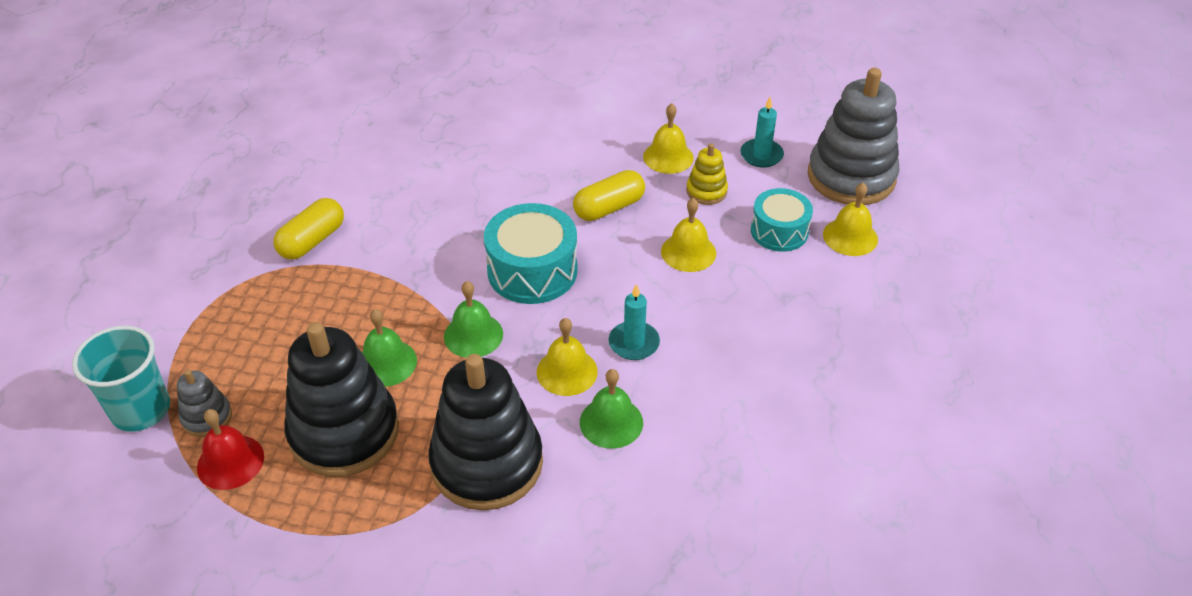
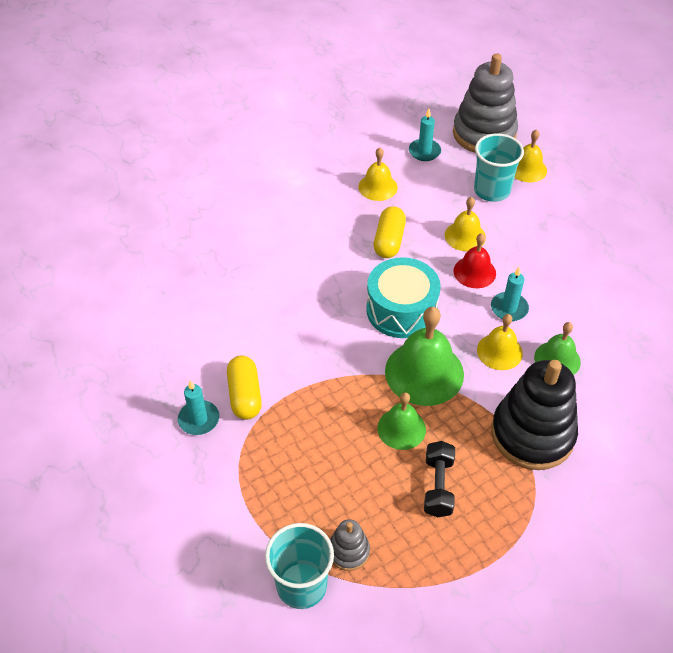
camera: 45 degrees left, 5 degrees up
red bell [197,409,264,490] -> red bell moved to [454,233,496,288]
black stacking toy [284,322,399,477] -> black dumbbell [424,441,455,517]
green bell [444,281,503,358] -> green bell [385,307,464,406], size x1.70
yellow stacking toy [686,143,728,205] -> none
turquoise drum [751,188,813,252] -> turquoise cup [474,133,524,202]
none -> turquoise candle [178,380,219,435]

